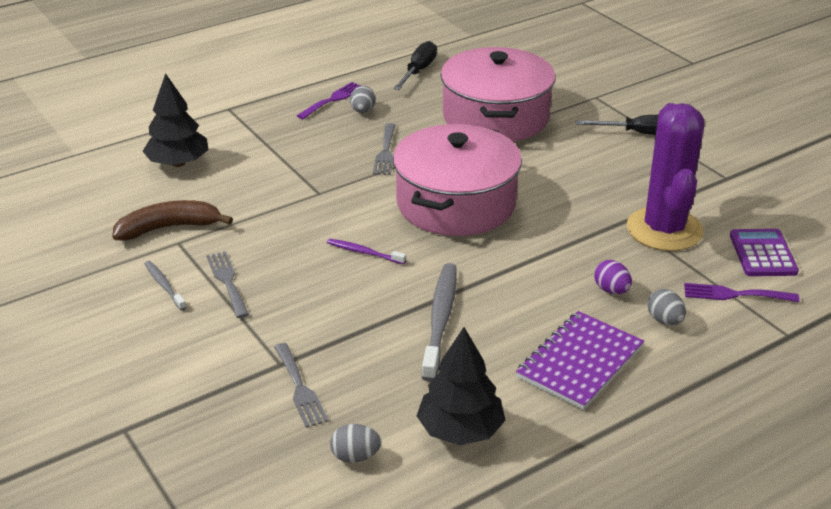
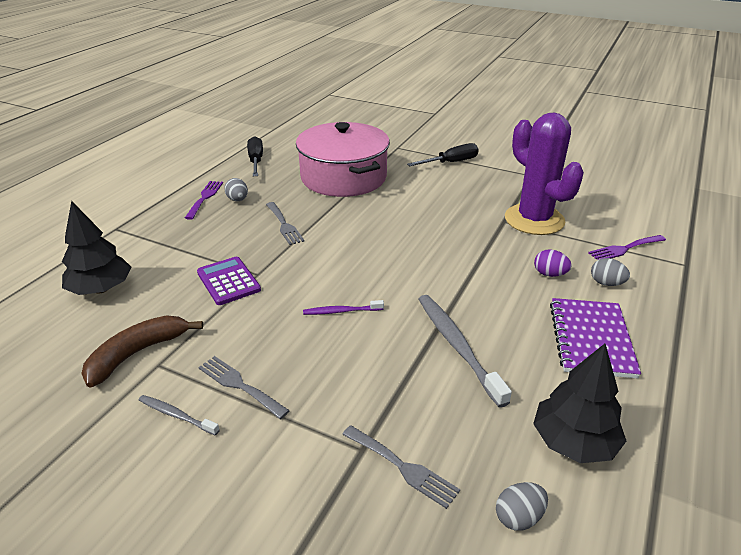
camera: 30 degrees left, 0 degrees up
pink pot [393,124,522,236] -> none
purple calculator [730,229,799,276] -> purple calculator moved to [197,257,261,305]

